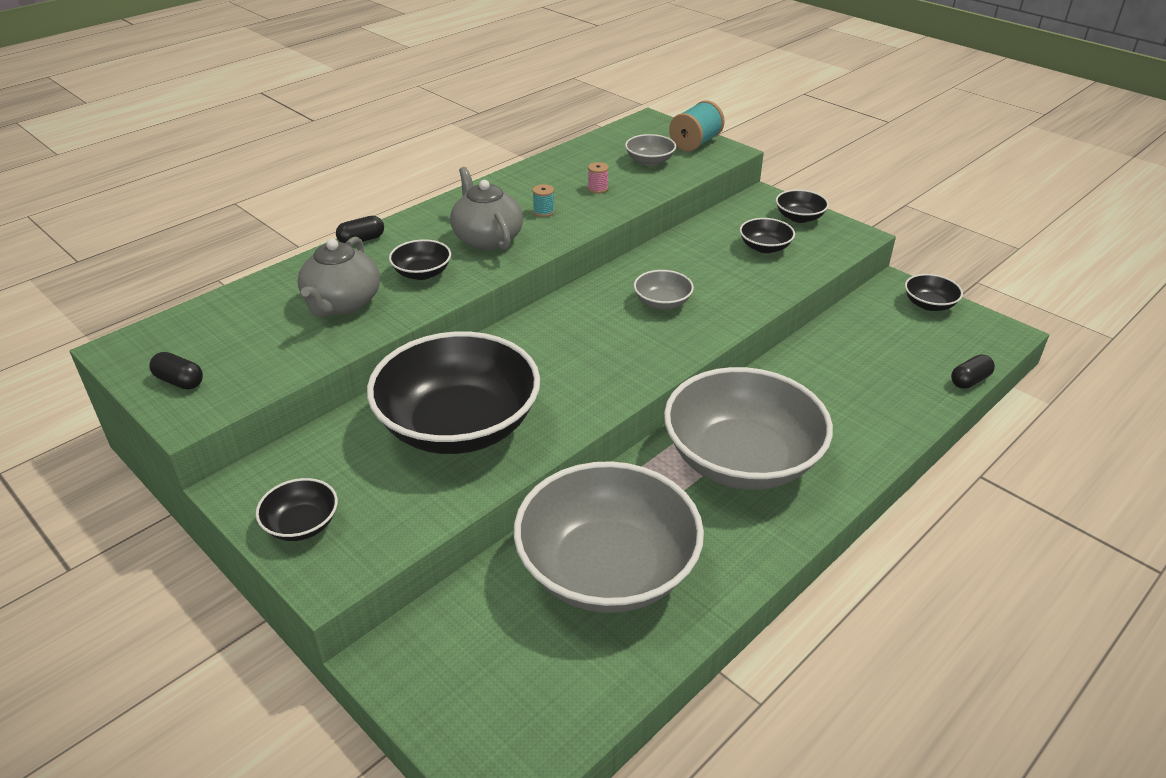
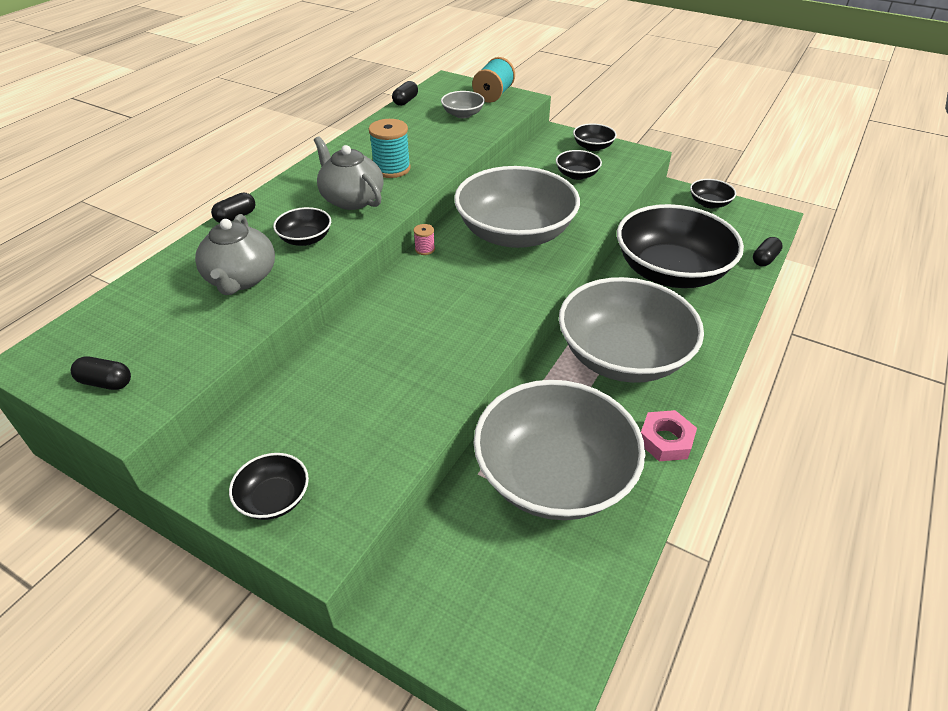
camera: 15 degrees left, 5 degrees up
black bowl [367,331,540,454] -> black bowl moved to [617,204,744,288]
turquoise spool [532,184,555,217] -> turquoise spool [369,119,411,178], size x1.99
pink spool [588,162,609,193] -> pink spool moved to [414,224,435,255]
grey bowl [634,270,694,310] -> grey bowl [454,166,580,248], size x2.37
none -> black capsule [392,81,418,106]
none -> pink nut [641,410,697,461]

